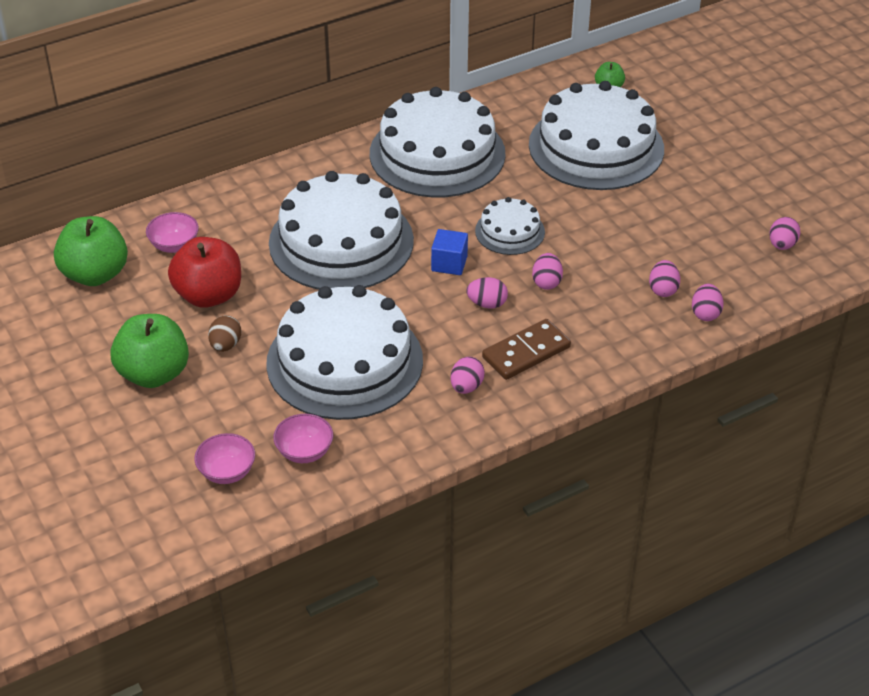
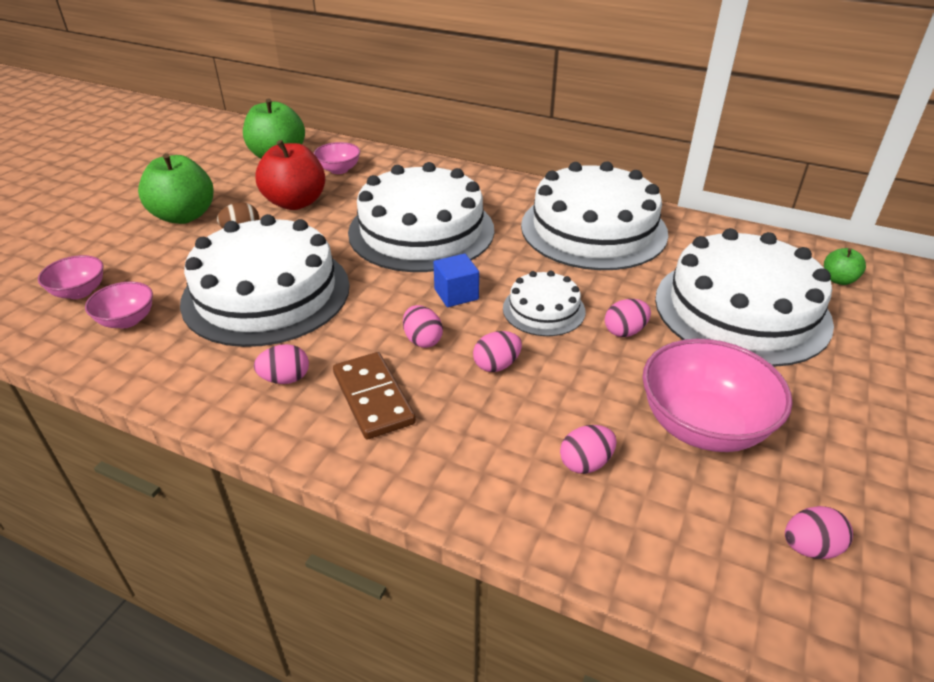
camera: 55 degrees right, 5 degrees down
brown domino [482,319,571,380] -> brown domino turned 45 degrees clockwise [333,352,416,439]
pink egg [692,284,724,321] -> pink egg moved to [605,299,651,337]
none -> pink bowl [642,339,793,452]

